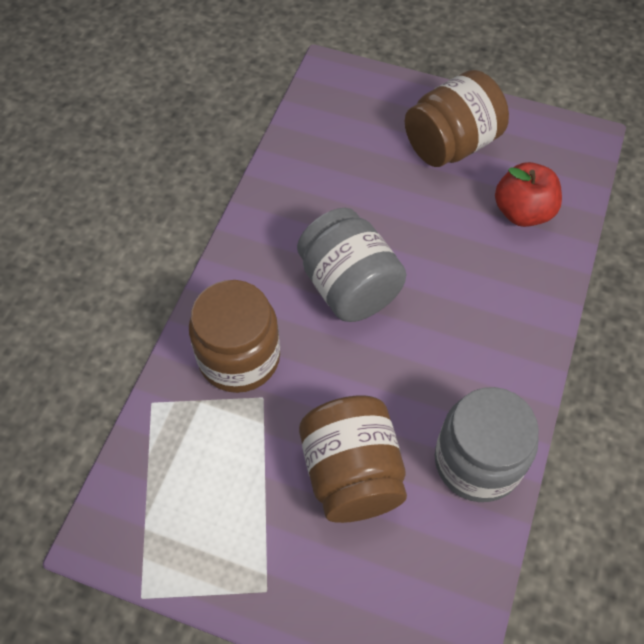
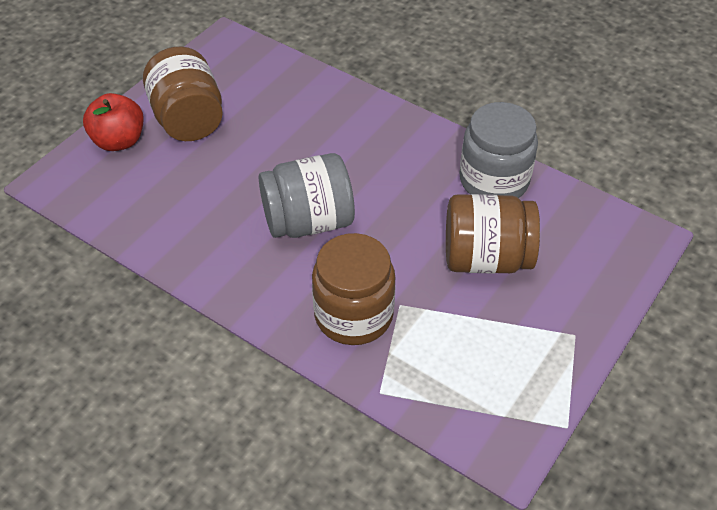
camera: 75 degrees left, 10 degrees down
red apple [495,162,562,227] -> red apple moved to [83,93,144,151]

